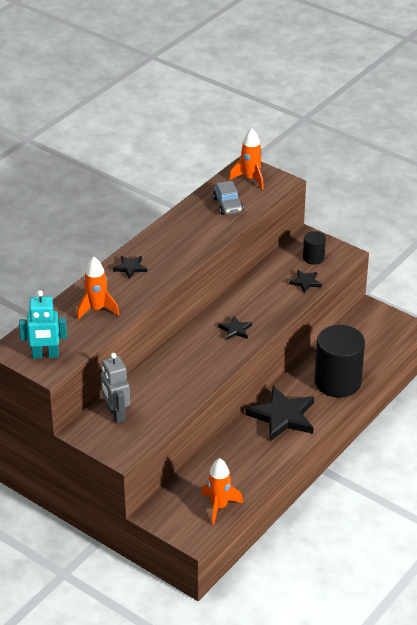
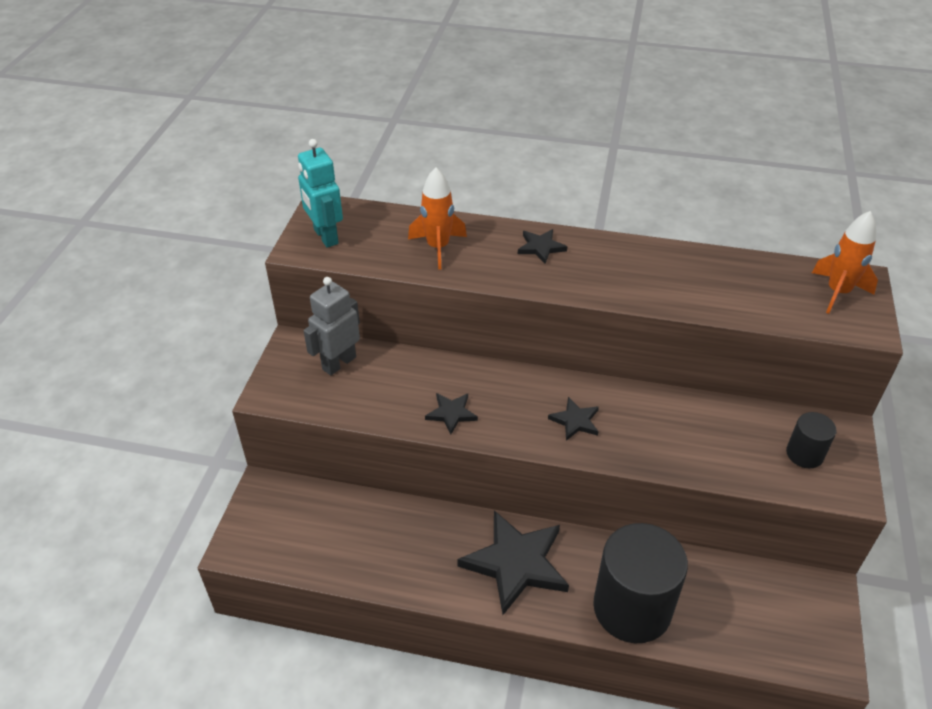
camera: 65 degrees right, 5 degrees up
orange rocket [201,458,243,525] -> none
grey car [213,181,243,215] -> none
black star [289,270,322,293] -> black star moved to [425,393,478,435]

